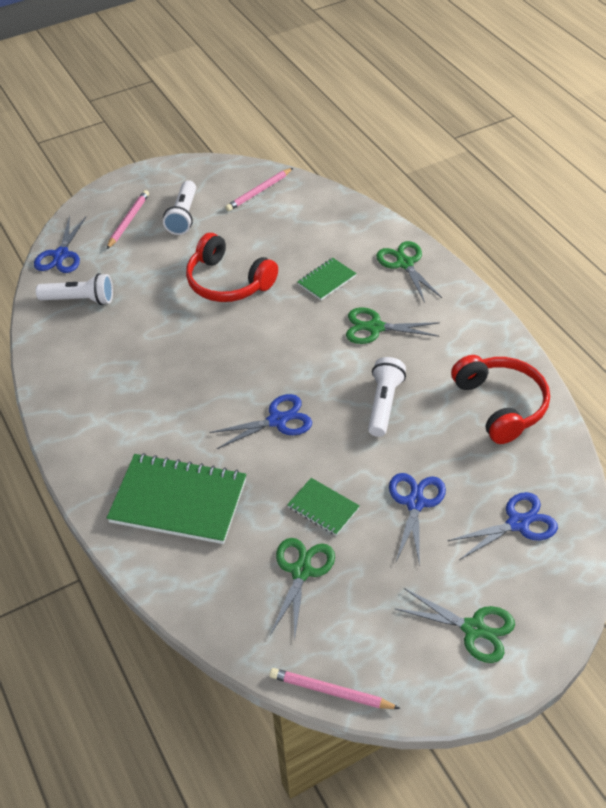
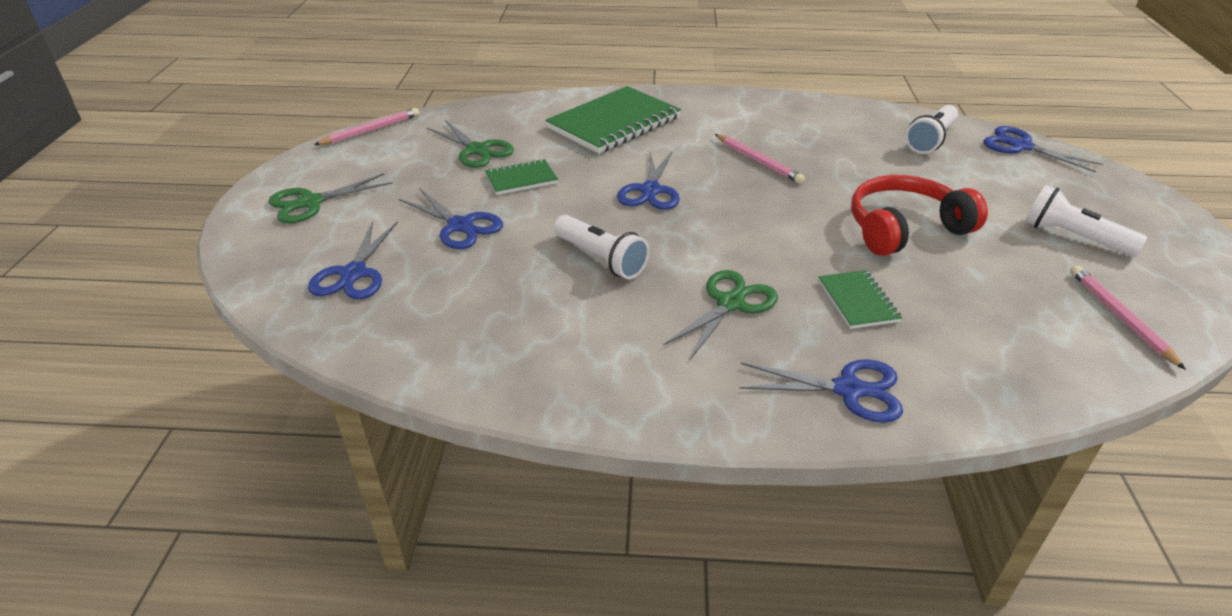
camera: 120 degrees right, 10 degrees down
pink pencil [107,190,149,249] -> pink pencil moved to [715,134,805,184]
green scissors [376,241,442,303] -> blue scissors [739,359,903,423]
red headphones [451,355,550,444] -> none

